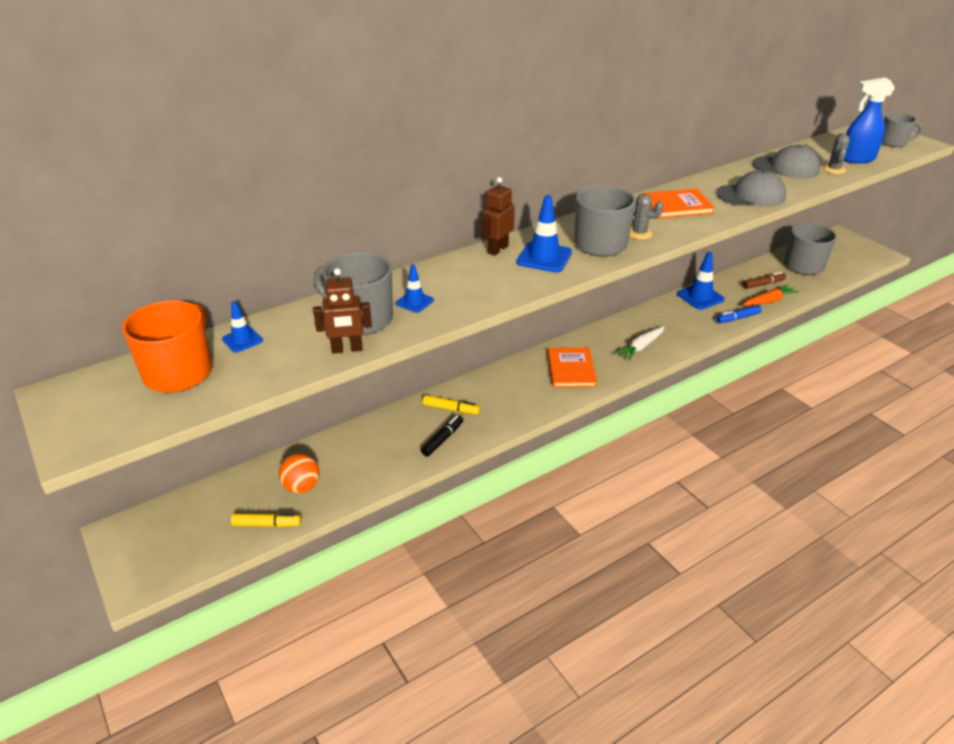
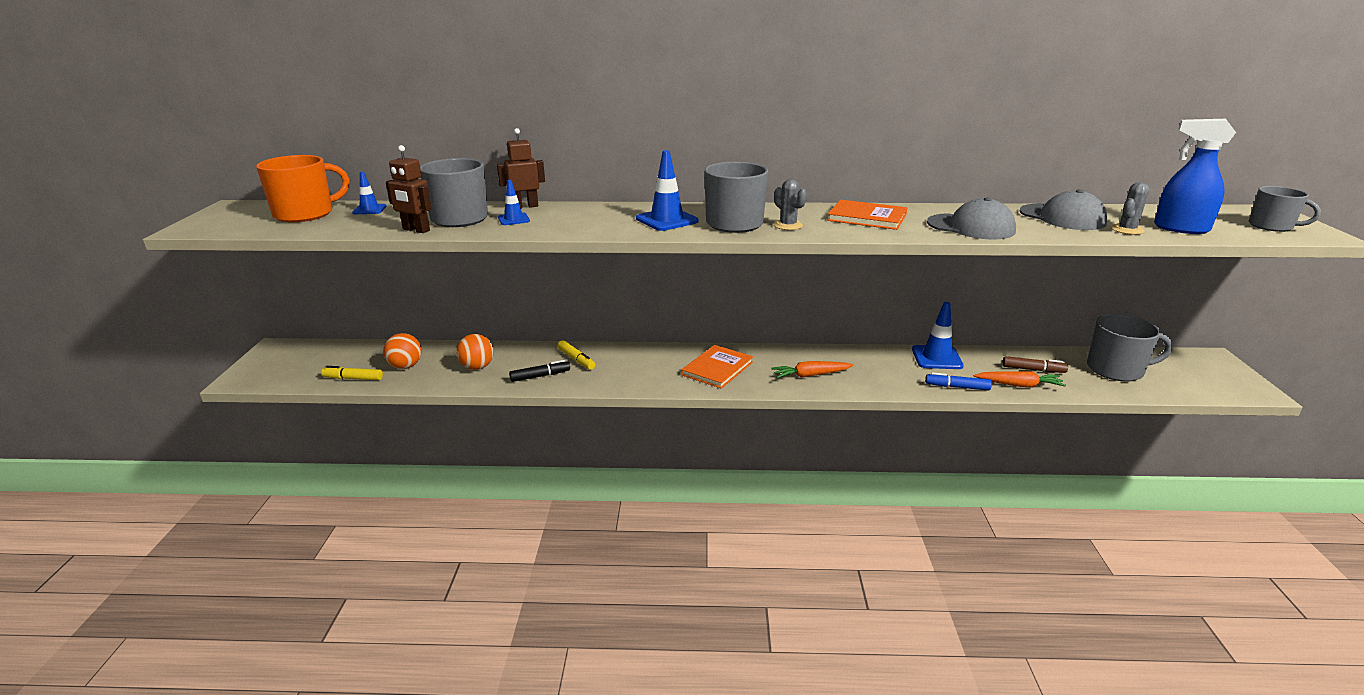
camera: 35 degrees right, 10 degrees down
yellow marker [231,513,301,527] -> yellow marker turned 150 degrees clockwise [321,366,383,380]
brown robot [482,177,515,256] -> brown robot moved to [497,128,545,209]
white carrot [615,326,665,361] -> orange carrot [771,361,854,378]
none -> orange ball [456,334,494,370]

